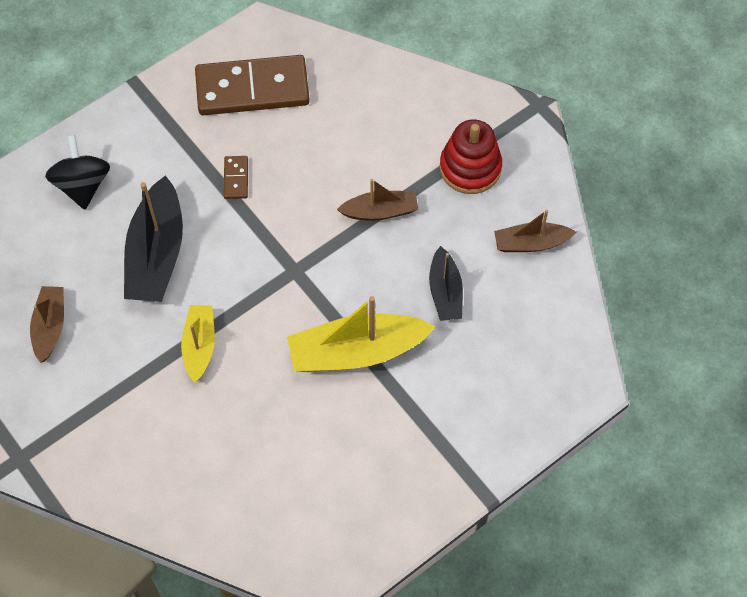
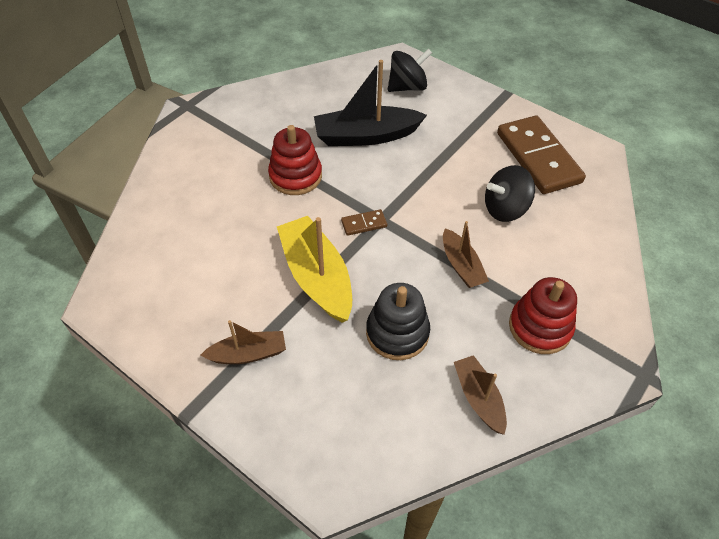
camera: 75 degrees right, 10 degrees down
brown boat [30,286,64,363] -> brown boat moved to [200,320,286,364]
yellow boat [181,305,215,383] -> red stacking toy [268,125,322,195]
brown domino [224,156,248,199] -> brown domino moved to [341,209,387,236]
black boat [429,246,463,321] -> black stacking toy [366,283,430,360]
none -> black spinning top [485,165,535,222]

